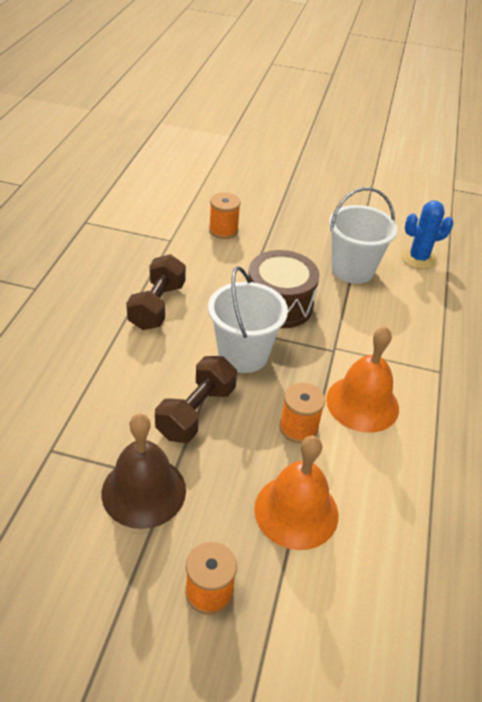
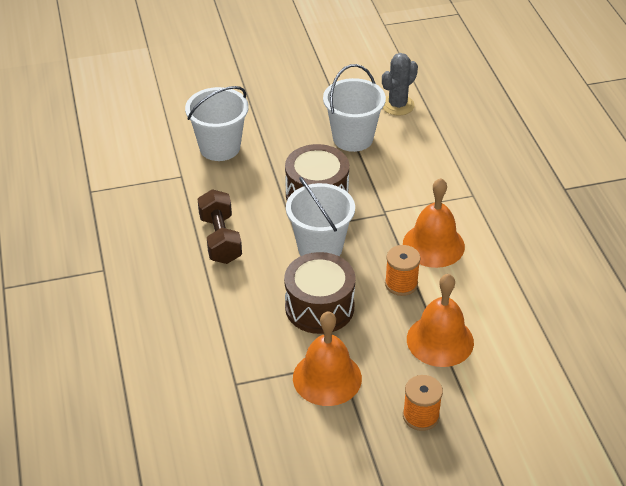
camera: 25 degrees left, 0 degrees up
brown bell [102,413,186,529] -> orange bell [293,311,362,406]
brown dumbbell [155,356,237,443] -> brown drum [284,252,356,334]
orange spool [209,192,241,239] -> white bucket [185,86,249,161]
blue cactus [401,201,454,269] -> grey cactus [382,53,418,116]

